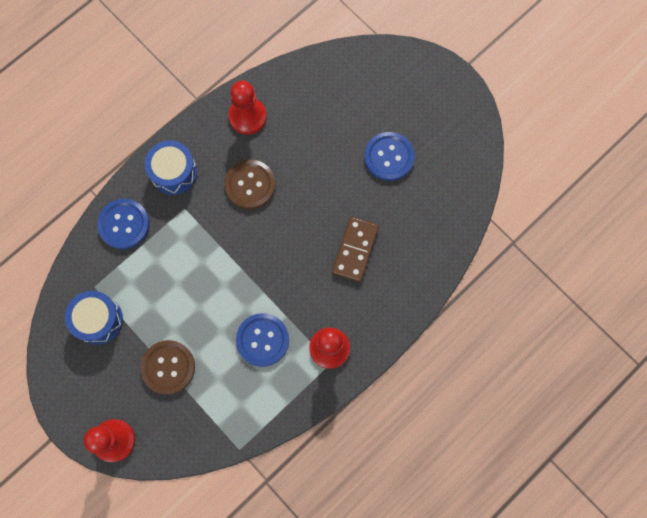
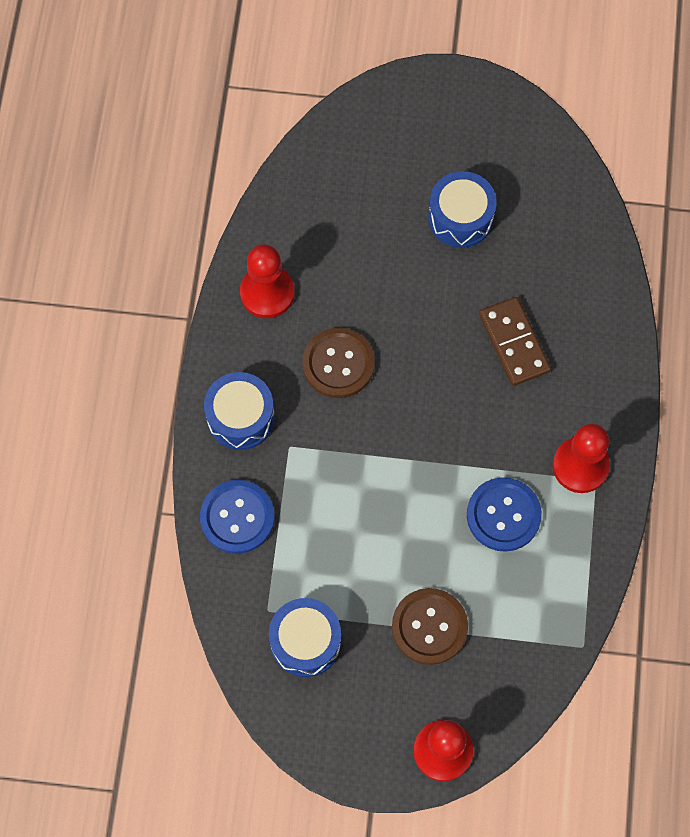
camera: 40 degrees left, 5 degrees down
blue button [364,132,415,181] -> blue drum [428,171,496,248]

